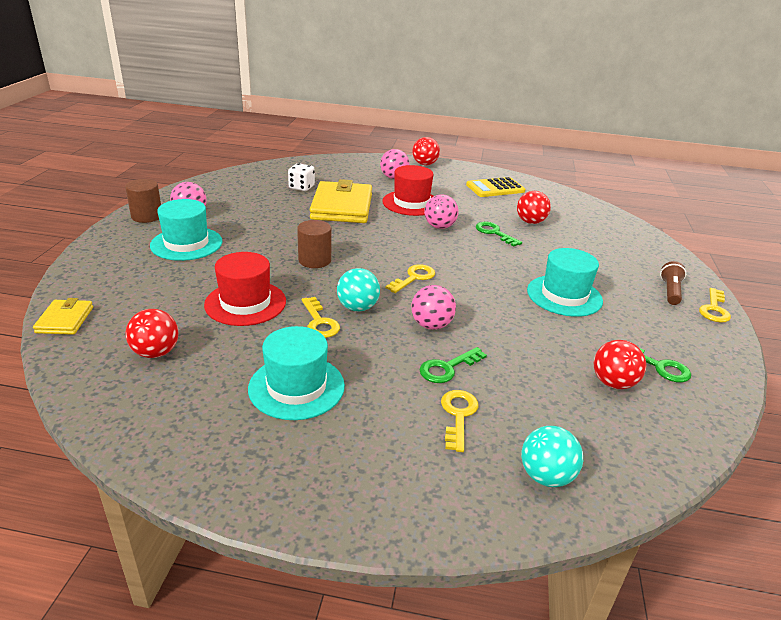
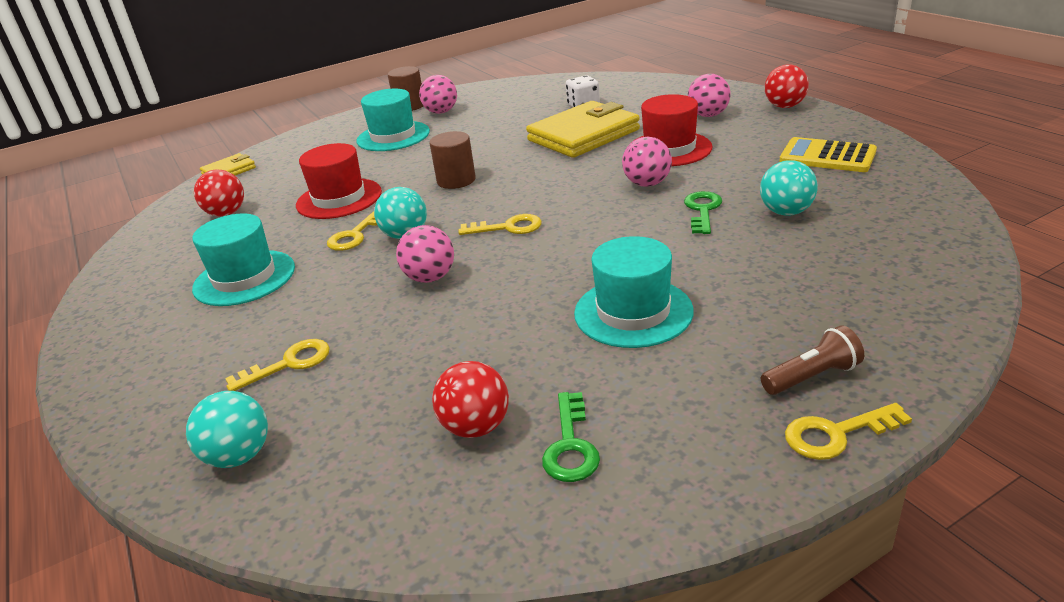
camera: 55 degrees right, 0 degrees up
green key [420,347,487,383] -> none
red ball [517,191,551,224] -> turquoise ball [760,160,818,216]

